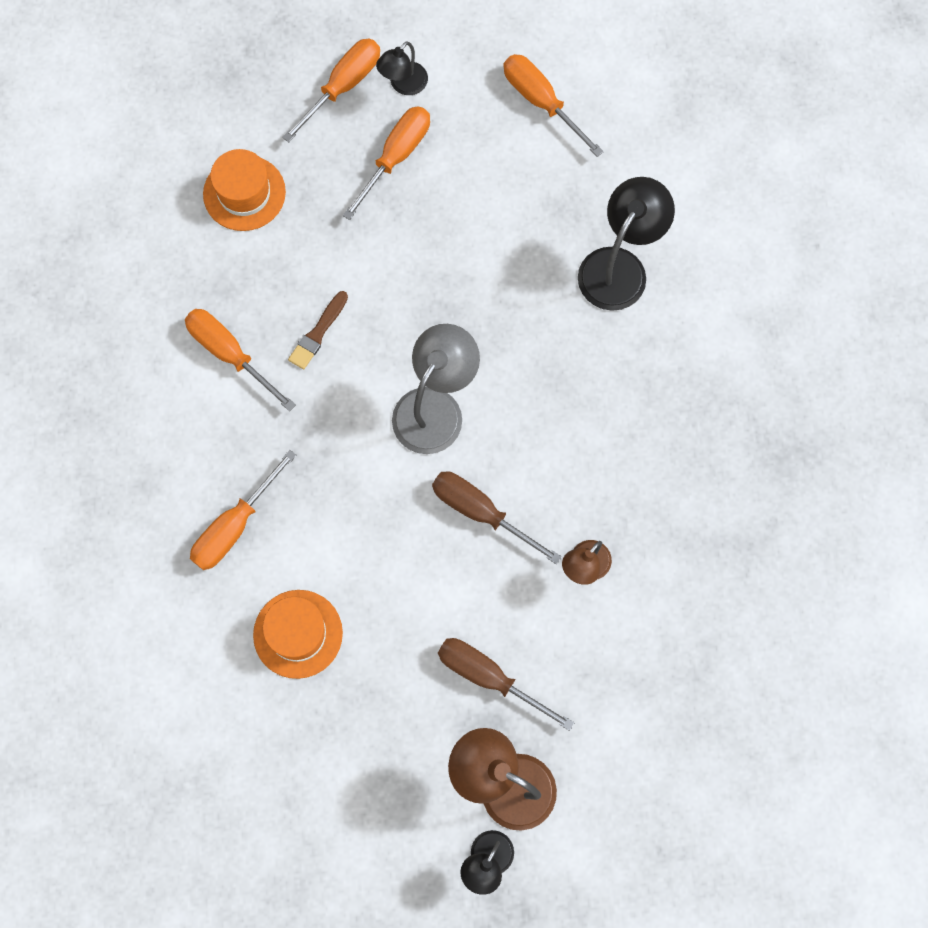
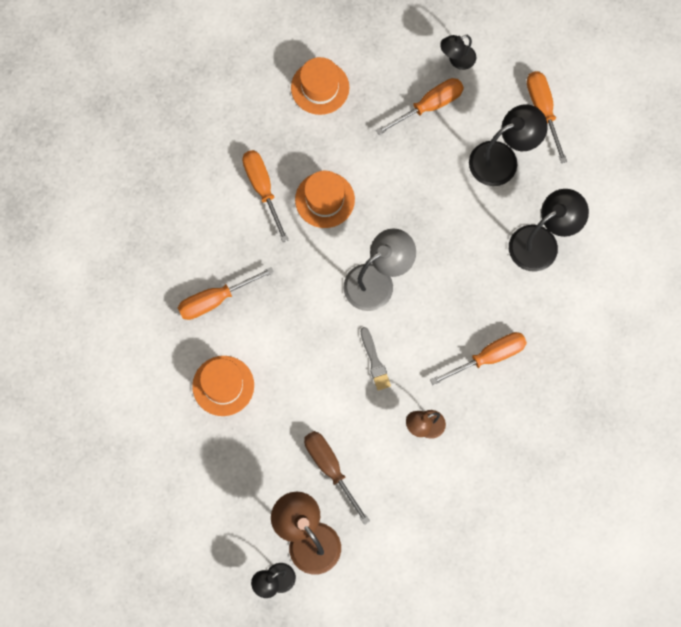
camera: 25 degrees right, 0 degrees up
orange screwdriver [282,39,380,142] -> orange screwdriver moved to [430,332,527,385]
brown brush [288,291,348,369] -> orange hat [295,171,355,228]
brown screwdriver [432,471,562,565] -> grey brush [360,327,391,391]
none -> black lamp [469,104,548,186]

